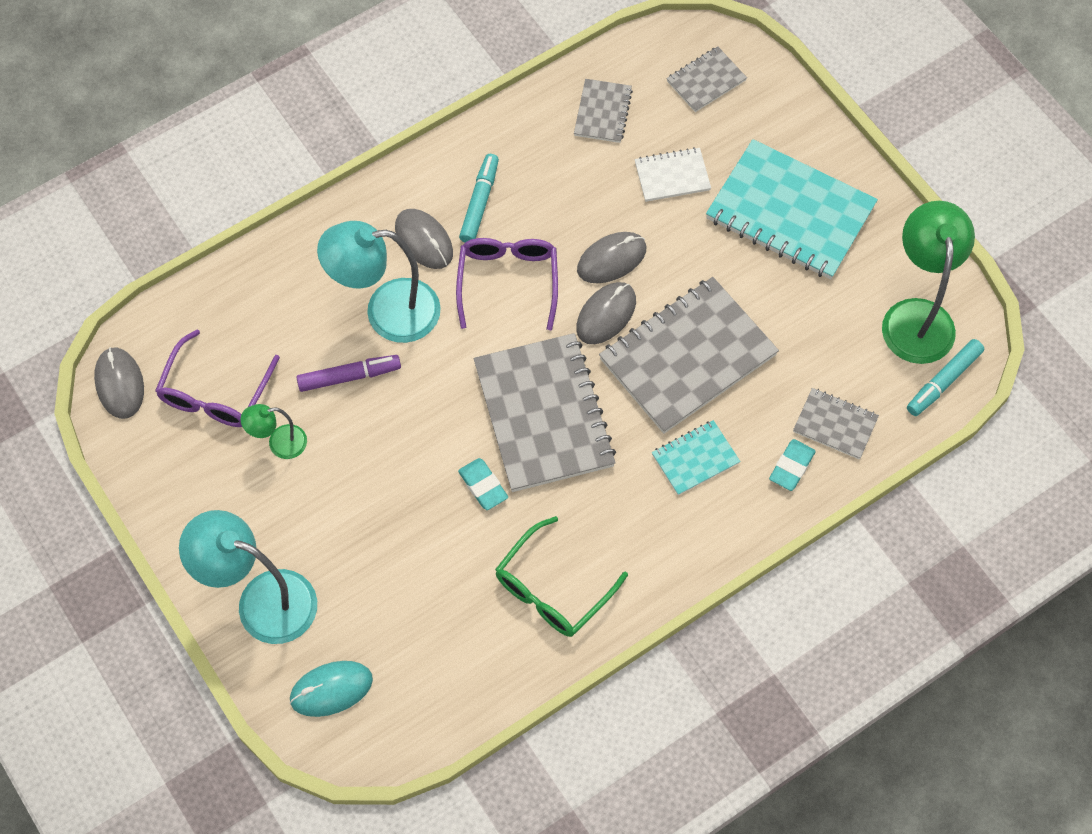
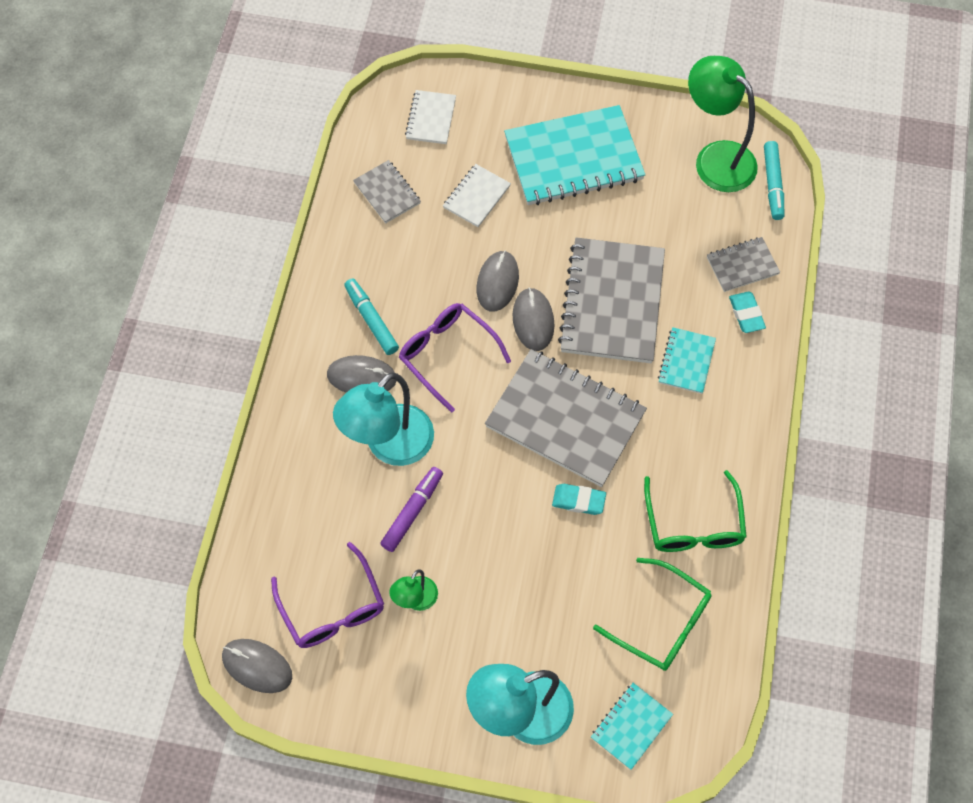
camera: 45 degrees left, 0 degrees up
turquoise mouse [289,661,373,717] -> turquoise notebook [591,683,673,770]
grey notebook [666,46,747,112] -> white notebook [405,90,456,144]
none -> green glasses [593,558,712,671]

